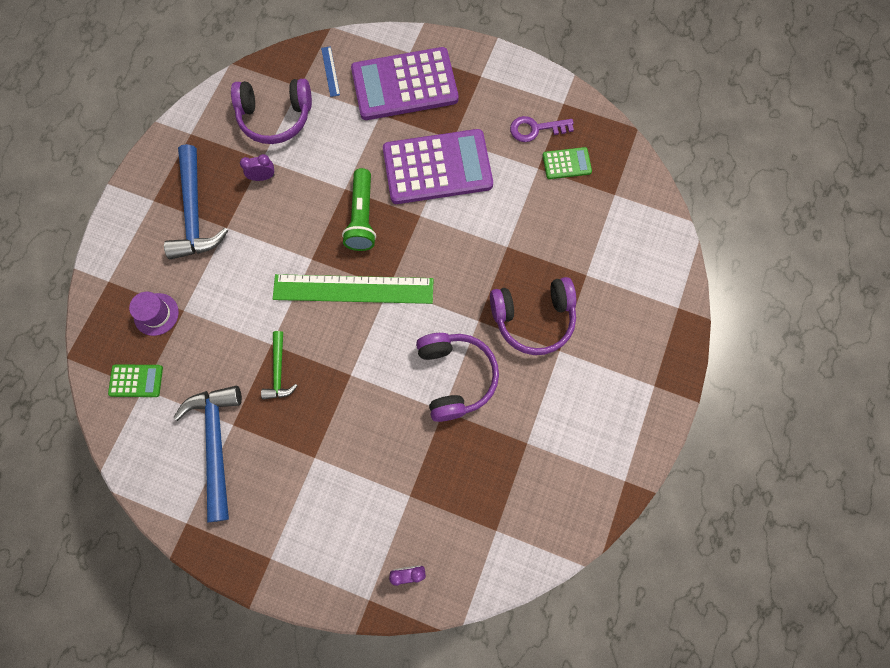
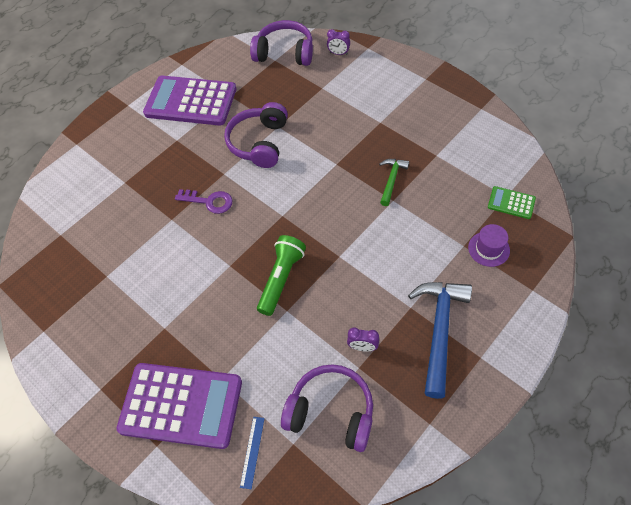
camera: 155 degrees left, 15 degrees down
blue hammer [173,386,242,523] -> none
green ruler [273,274,434,304] -> none
purple calculator [383,129,493,204] -> purple calculator moved to [143,75,237,126]
purple headphones [490,277,576,355] -> purple headphones moved to [250,20,313,66]
purple key [510,116,574,142] -> purple key moved to [175,189,232,214]
green calculator [543,147,592,179] -> none

